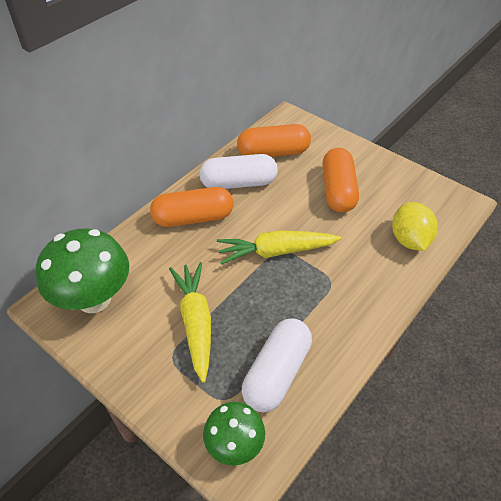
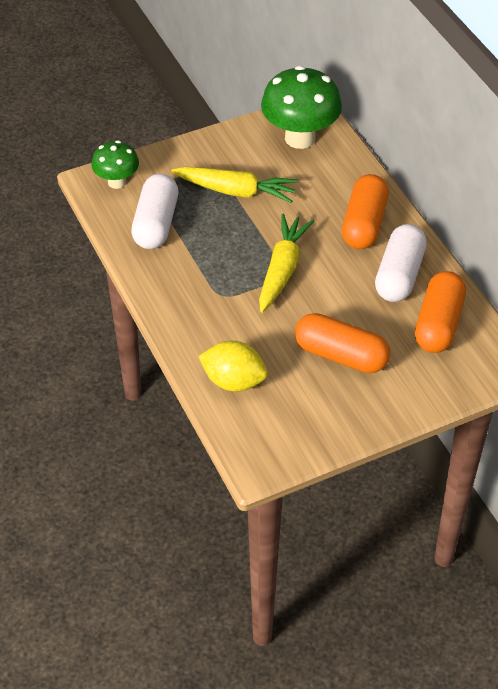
camera: 115 degrees right, 0 degrees up
white capsule [242,319,312,412] -> white capsule turned 45 degrees clockwise [131,174,178,249]

